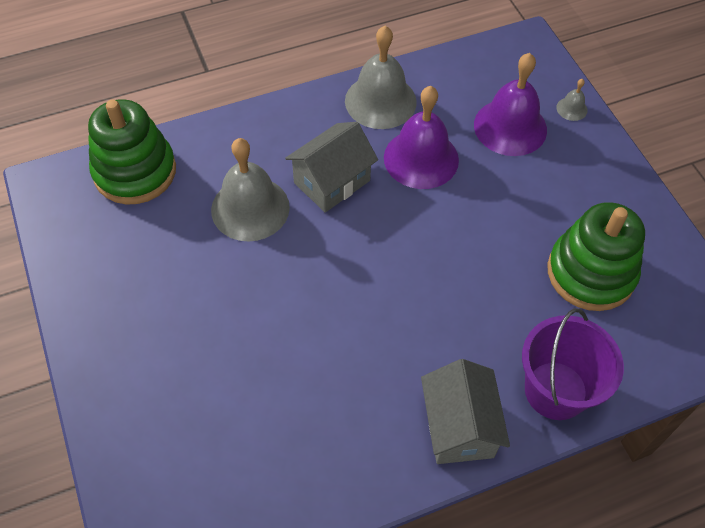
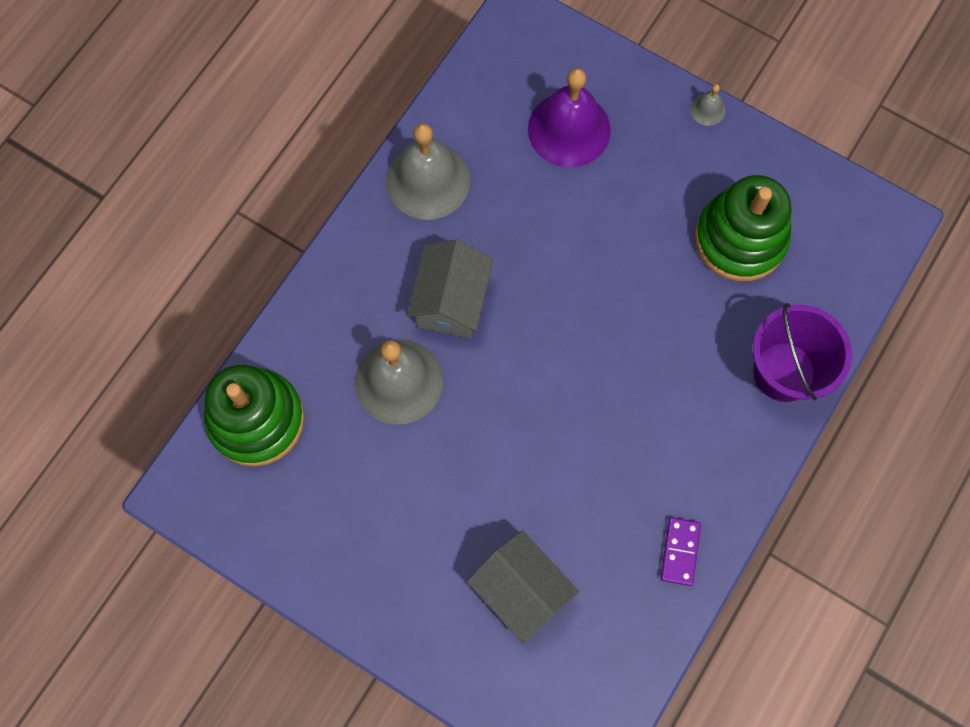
camera: 35 degrees left, 15 degrees up
purple bell [384,86,459,189] -> none
grey house [421,359,510,464] -> grey house moved to [467,530,579,644]
grey bell [556,79,587,121] -> grey bell moved to [690,84,726,126]
none -> purple domino [661,517,701,586]

